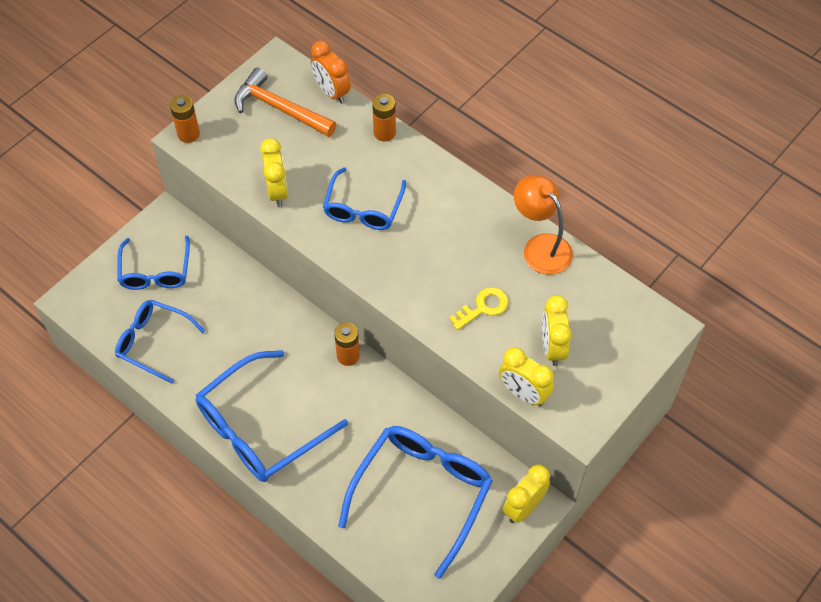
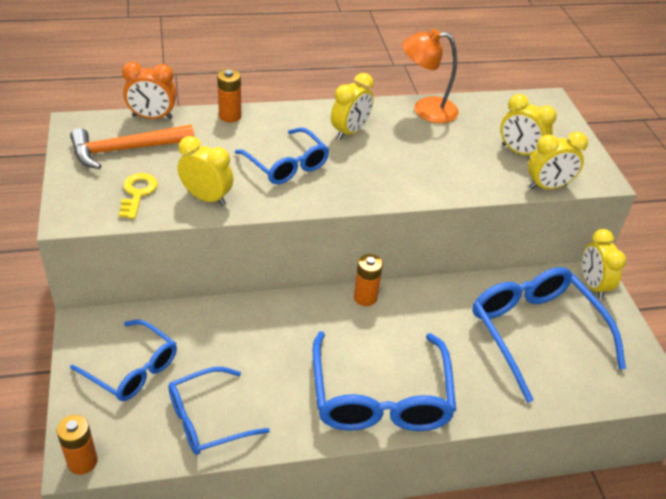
camera: 55 degrees left, 15 degrees down
orange battery [170,95,200,143] -> orange battery moved to [57,415,98,475]
yellow key [449,287,509,330] -> yellow key moved to [119,173,158,219]
none -> yellow clock [331,73,374,140]

